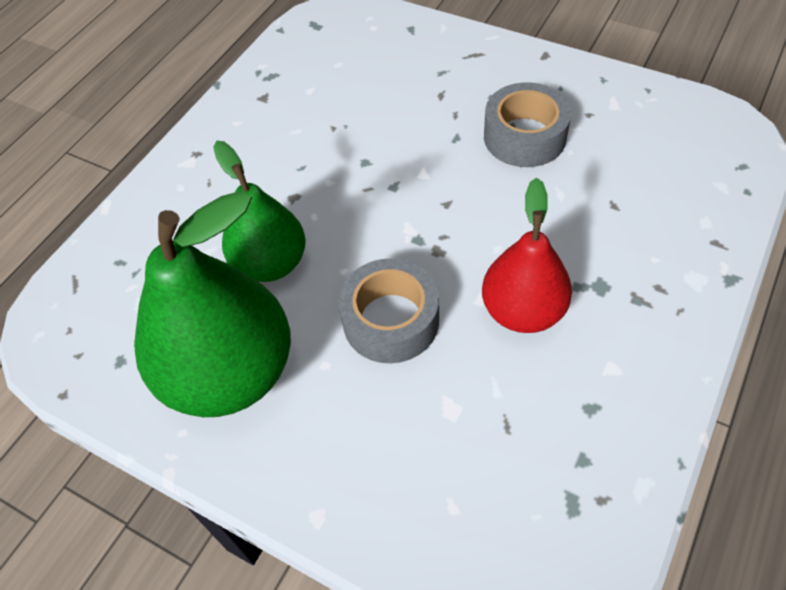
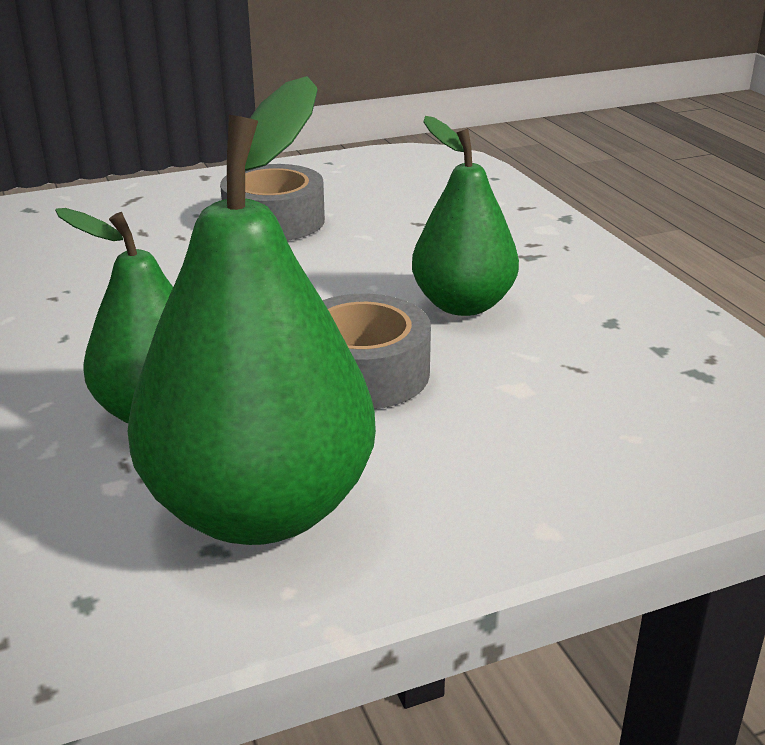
camera: 55 degrees left, 25 degrees down
red pear [482,177,572,333] -> green pear [412,116,519,316]

